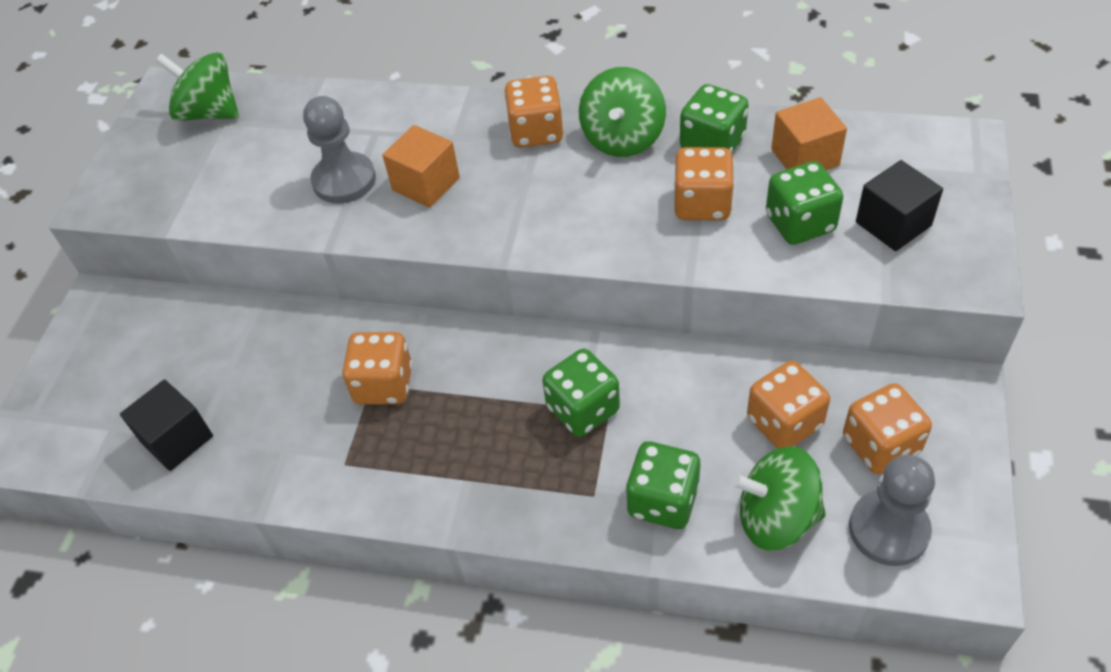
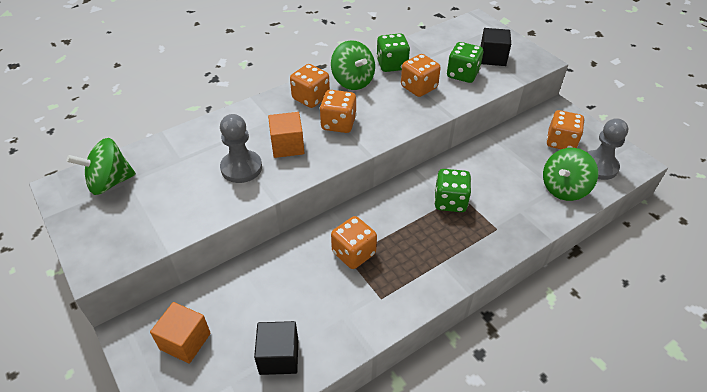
camera: 50 degrees left, 5 degrees down
green dice [626,441,700,529] -> none
orange dice [747,361,830,448] -> orange dice moved to [320,90,357,133]
orange cube [771,97,847,170] -> orange cube moved to [150,302,211,364]

